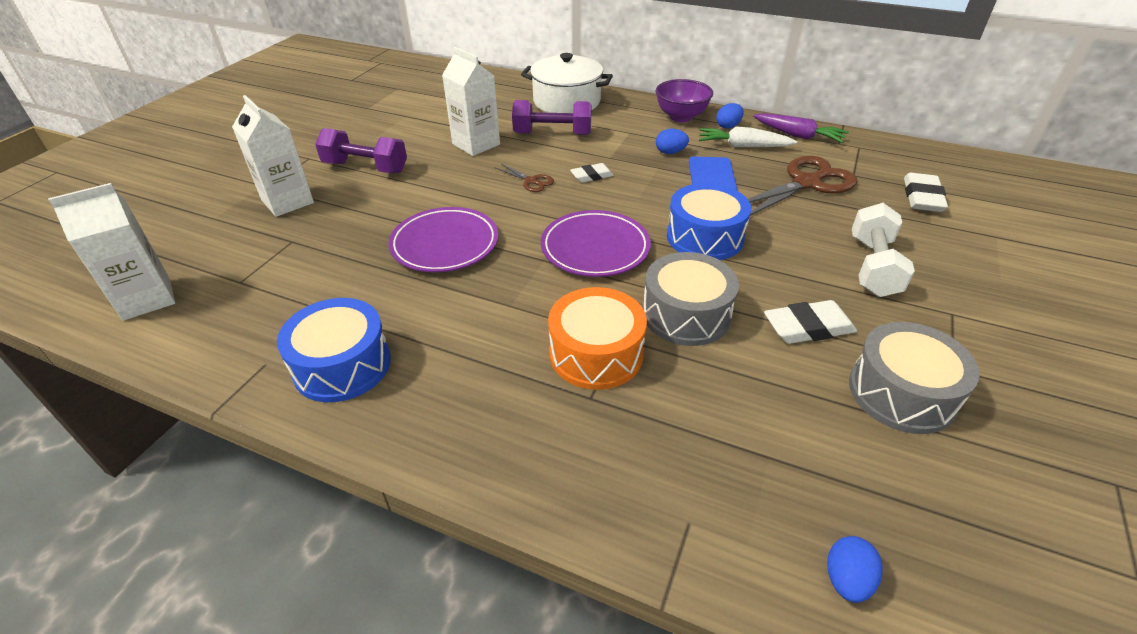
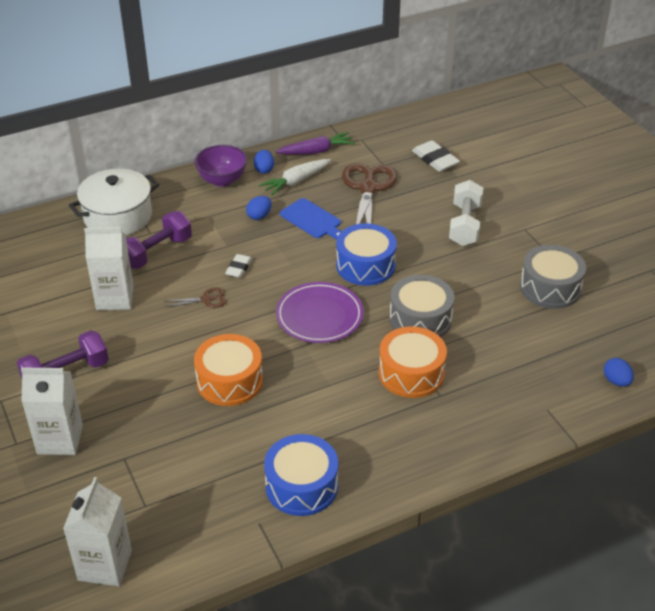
camera: 50 degrees left, 0 degrees up
purple plate [388,207,498,272] -> orange drum [194,334,263,406]
white eraser [764,300,857,344] -> none
white dumbbell [852,203,915,297] -> white dumbbell turned 45 degrees clockwise [449,180,483,246]

